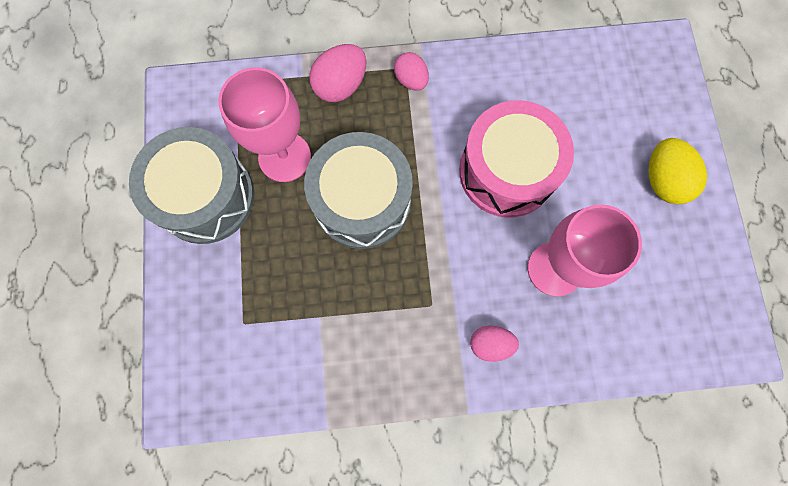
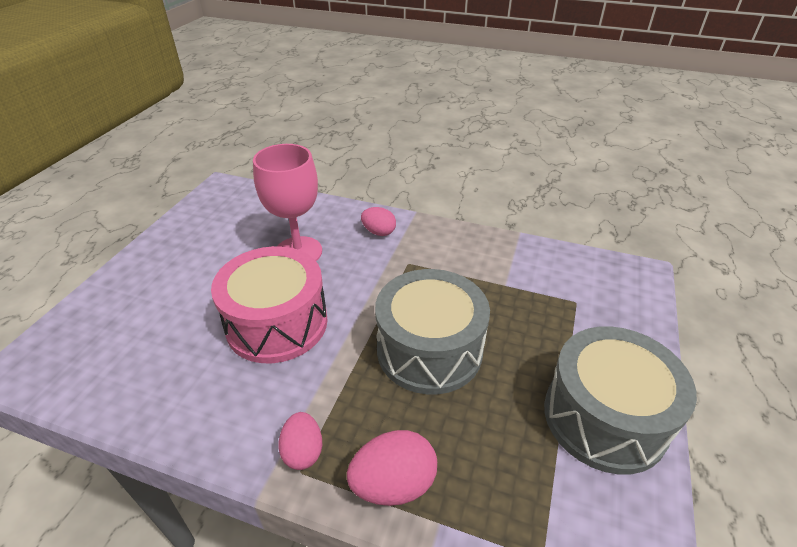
camera: 155 degrees left, 35 degrees down
pink goblet [218,67,311,182] -> none
yellow egg [648,138,707,204] -> none

